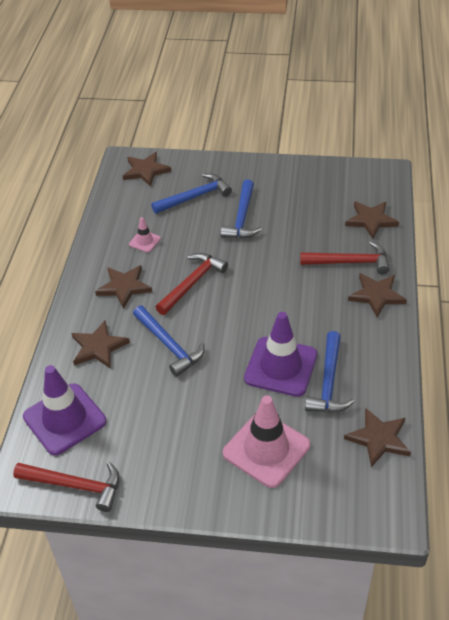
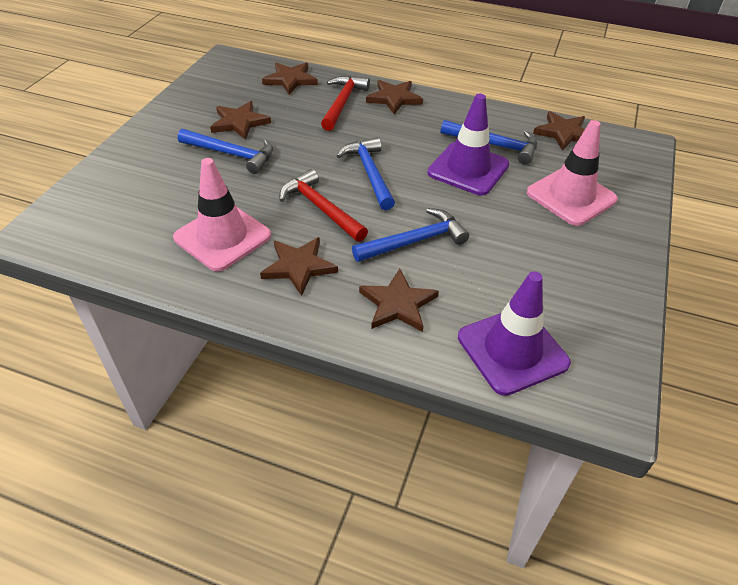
camera: 80 degrees left, 0 degrees up
red hammer [13,462,120,512] -> none
brown star [123,152,171,187] -> brown star moved to [210,101,271,140]
pink traffic cone [129,217,161,252] -> pink traffic cone [173,158,271,272], size x2.17
blue hammer [151,174,232,214] -> blue hammer moved to [337,137,395,210]

